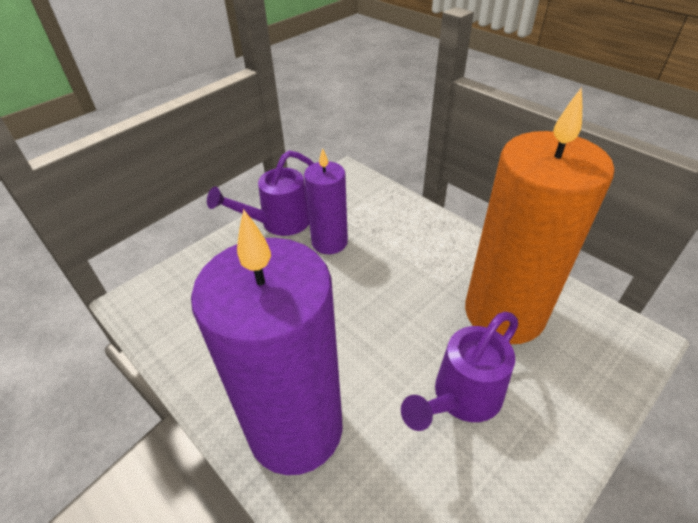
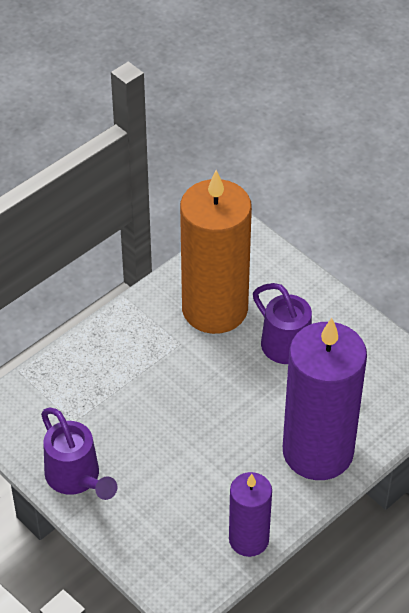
camera: 90 degrees left, 5 degrees up
purple candle [304,148,348,254] -> purple candle moved to [229,472,272,557]

